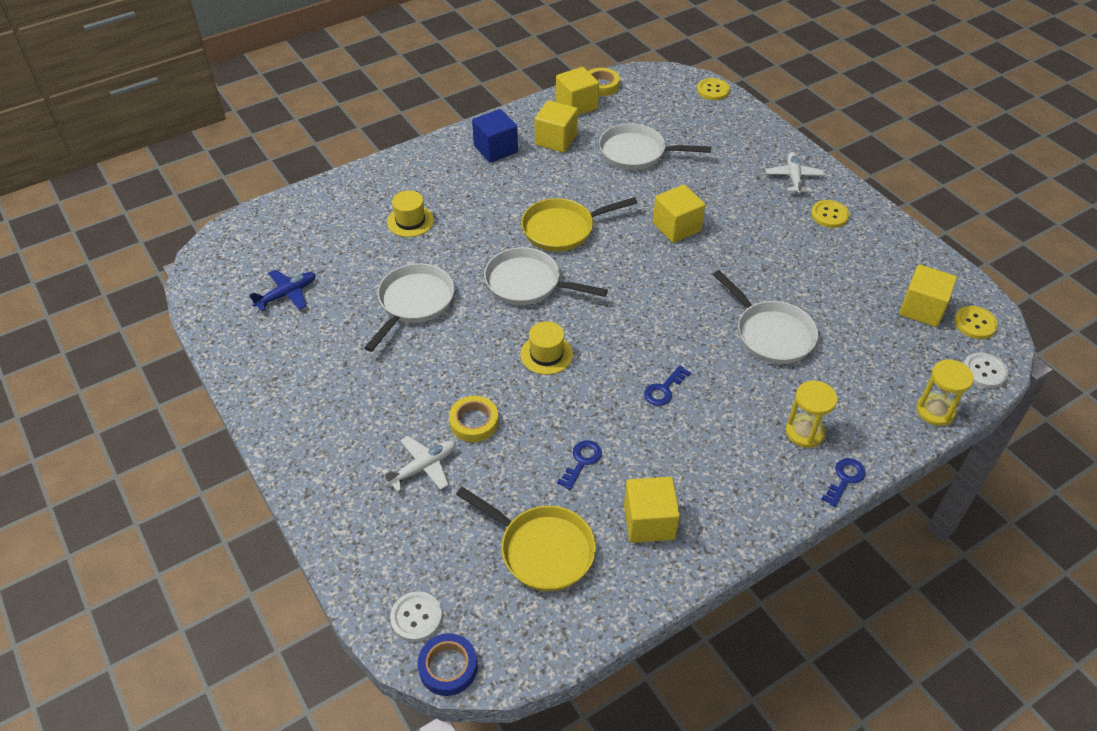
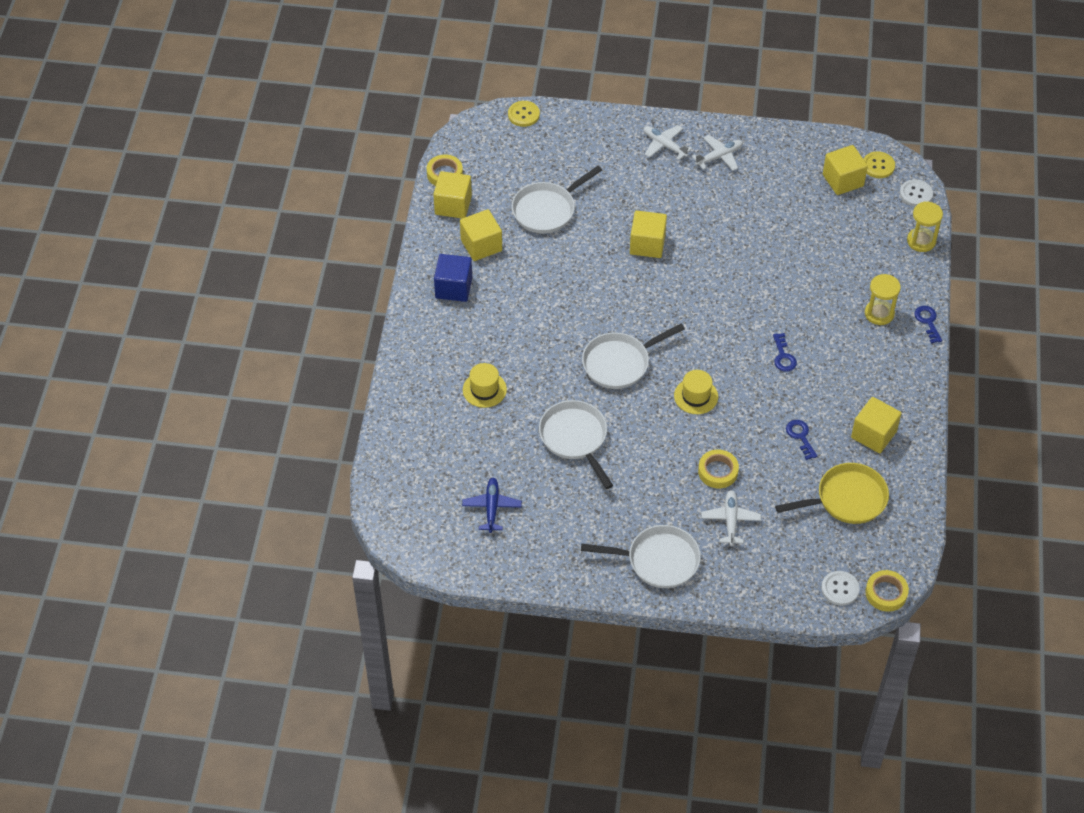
camera: 50 degrees left, 5 degrees up
blue tape [417,633,478,696] -> yellow tape [865,570,909,612]
yellow pan [521,197,637,252] -> none
white pan [713,270,818,364] -> white pan moved to [581,525,701,588]
yellow button [811,200,849,228] -> white plane [692,135,743,171]

